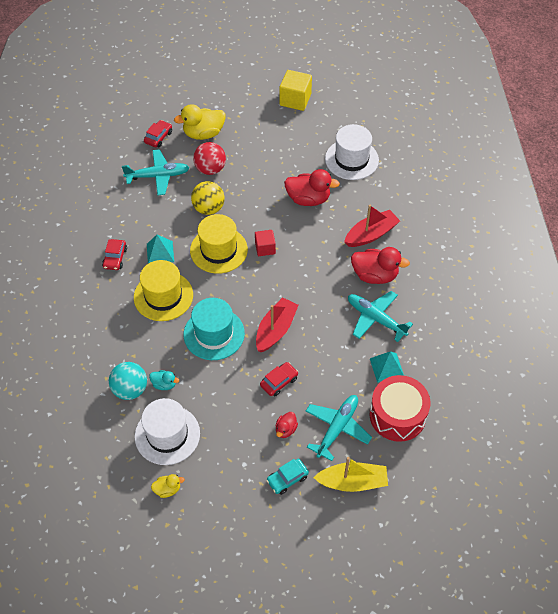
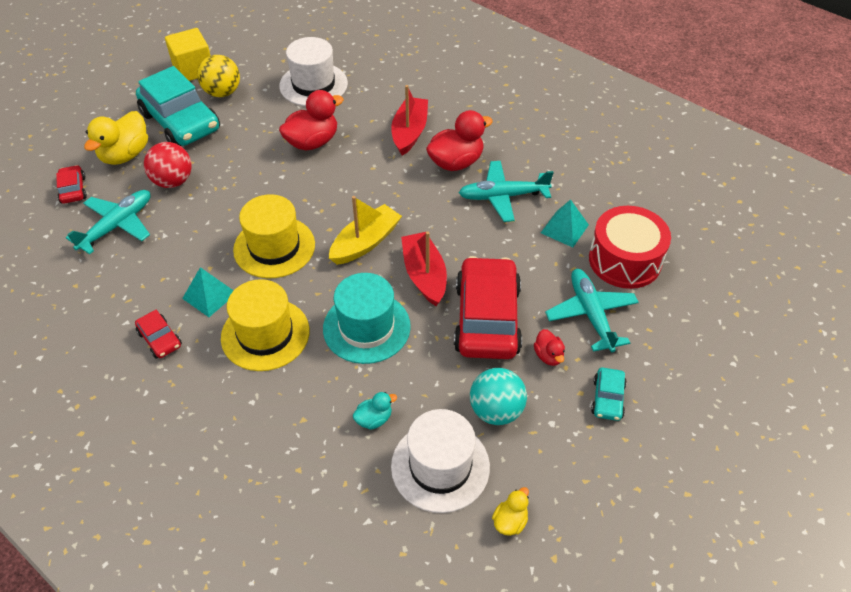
camera: 45 degrees left, 5 degrees down
turquoise ball [109,362,147,400] -> turquoise ball moved to [470,368,527,425]
yellow ball [191,181,224,215] -> yellow ball moved to [197,55,240,97]
red cube [255,230,276,256] -> none
red car [260,362,298,396] -> red car [454,256,522,359], size x2.19
yellow boat [314,457,388,492] -> yellow boat moved to [329,196,402,265]
none -> turquoise car [136,66,220,146]

